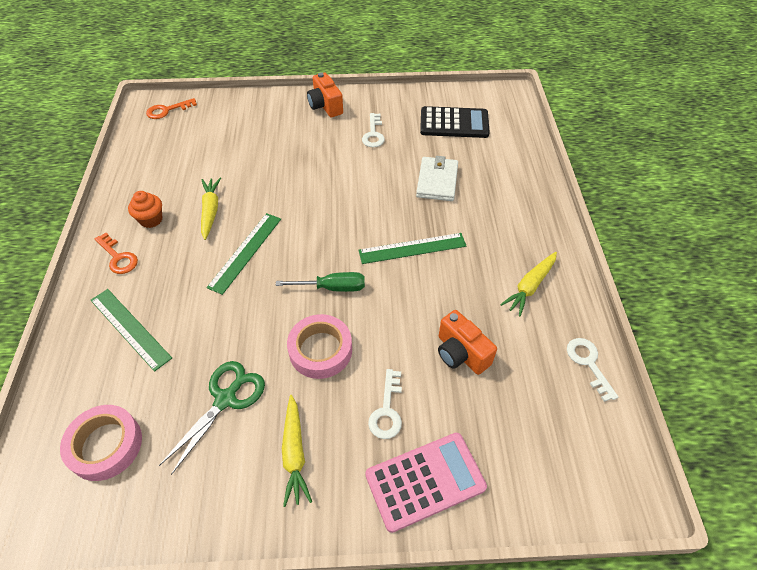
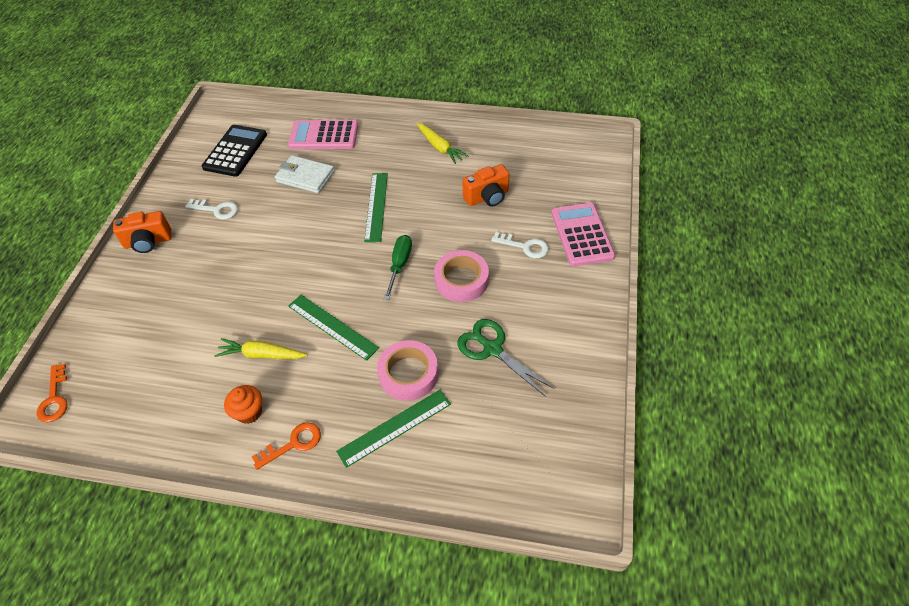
camera: 75 degrees left, 0 degrees up
pink tape [60,405,142,481] -> pink tape moved to [377,340,438,401]
yellow carrot [282,395,312,507] -> none
white key [567,338,618,402] -> none
none -> pink calculator [288,120,359,149]

